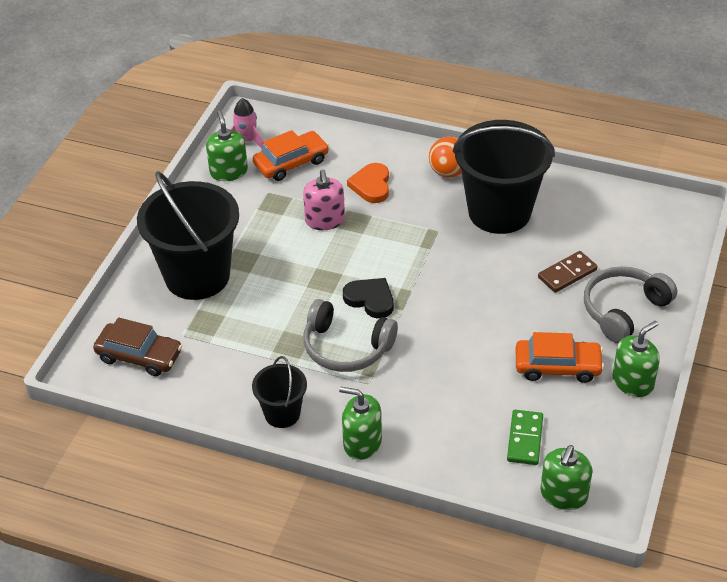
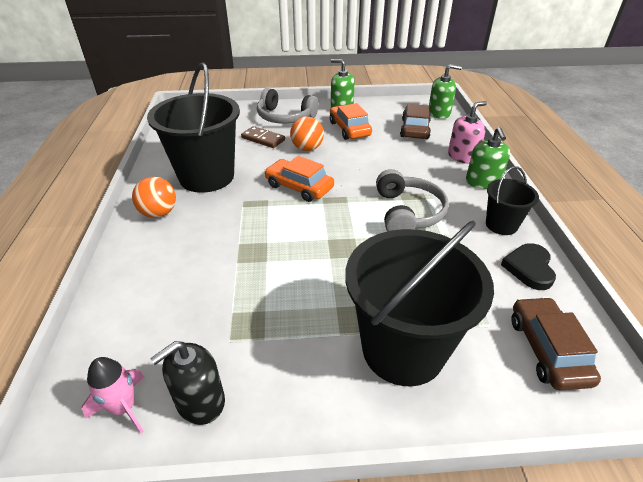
camera: 115 degrees left, 5 degrees down
green soap dispenser [206,111,248,181] -> black soap dispenser [150,341,225,425]
orange car [253,130,329,181] -> orange car moved to [264,156,334,202]
pink soap dispenser [303,169,345,230] -> pink soap dispenser moved to [448,101,487,164]
black heart [343,278,394,318] -> black heart moved to [501,243,556,290]
orange heart [347,163,389,203] -> none
green domino [507,410,543,465] -> brown car [400,104,431,139]
none -> orange ball [290,116,324,151]

